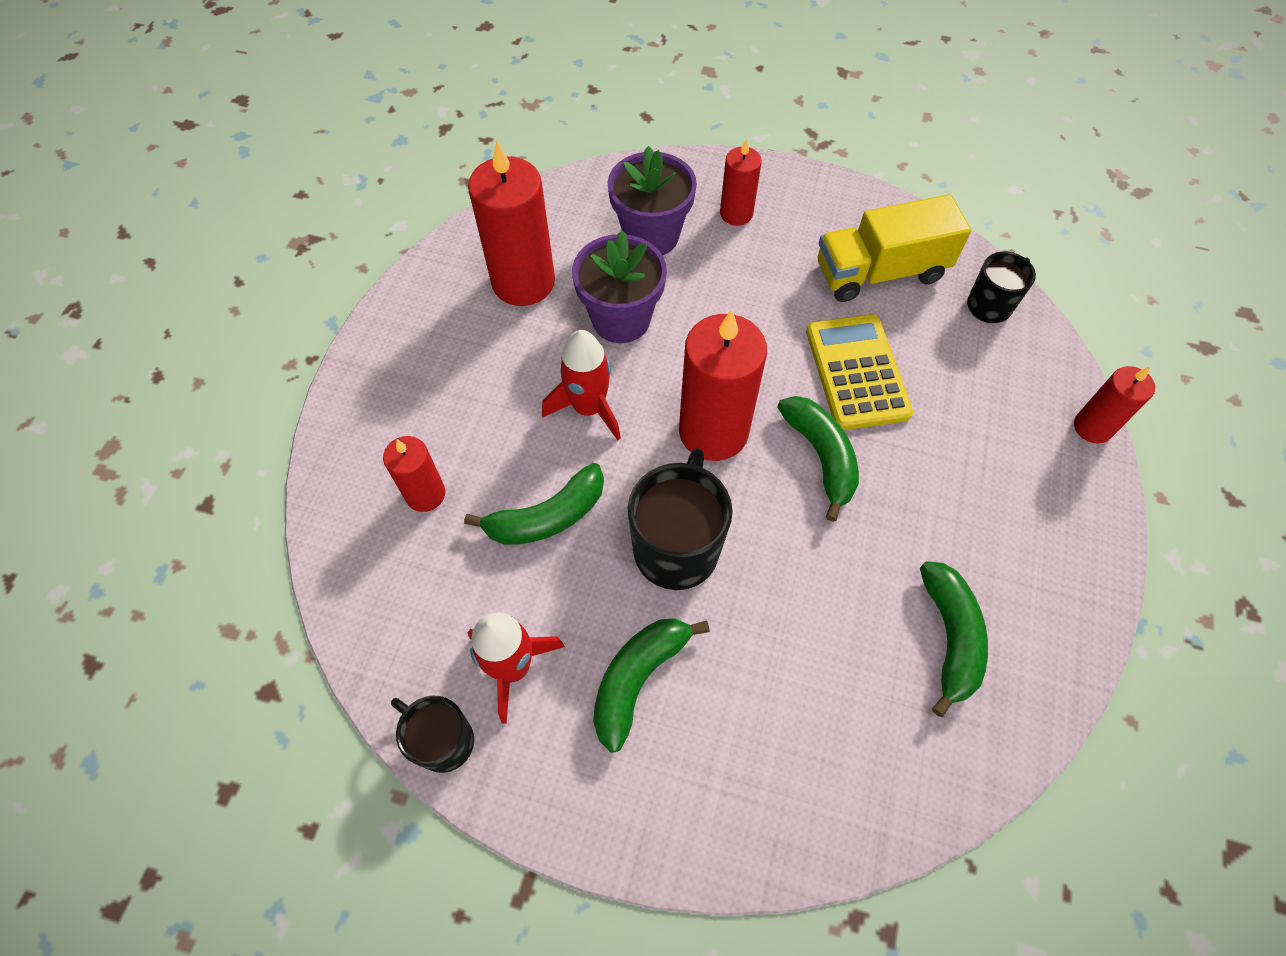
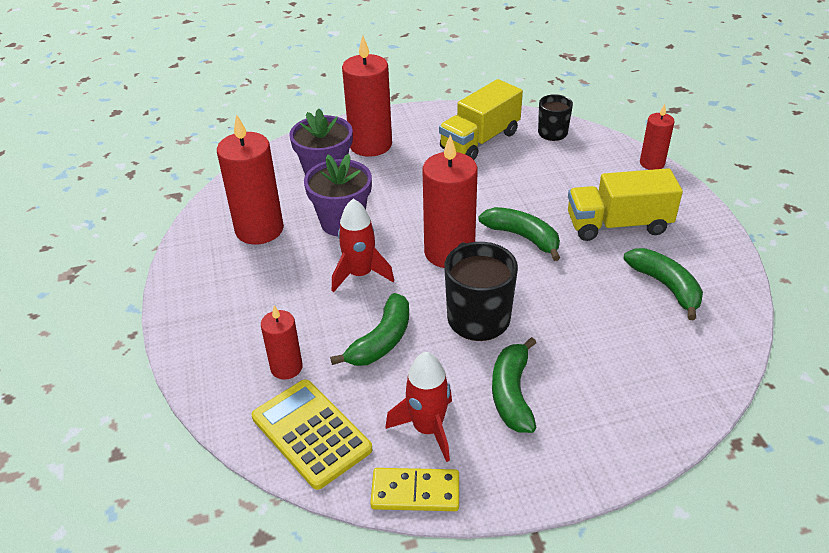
camera: 30 degrees left, 20 degrees down
black mug [391,696,474,773] -> yellow domino [370,468,459,511]
red candle [720,139,762,226] -> red candle [342,36,392,157], size x1.80
yellow calculator [806,314,913,430] -> yellow calculator moved to [252,379,372,490]
none -> yellow truck [568,168,683,241]

